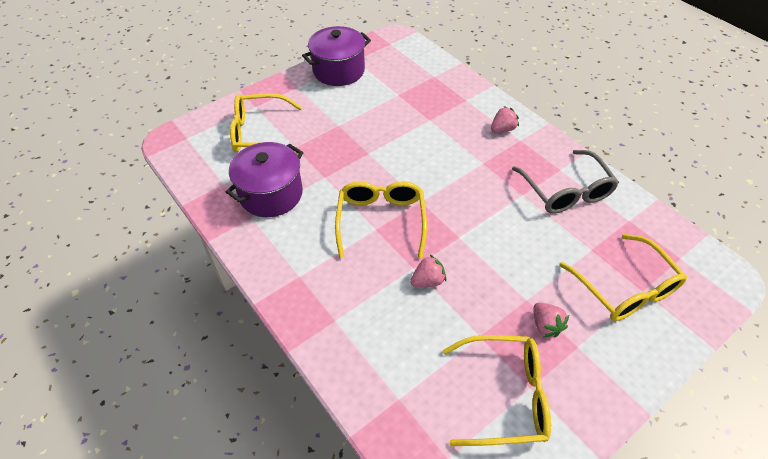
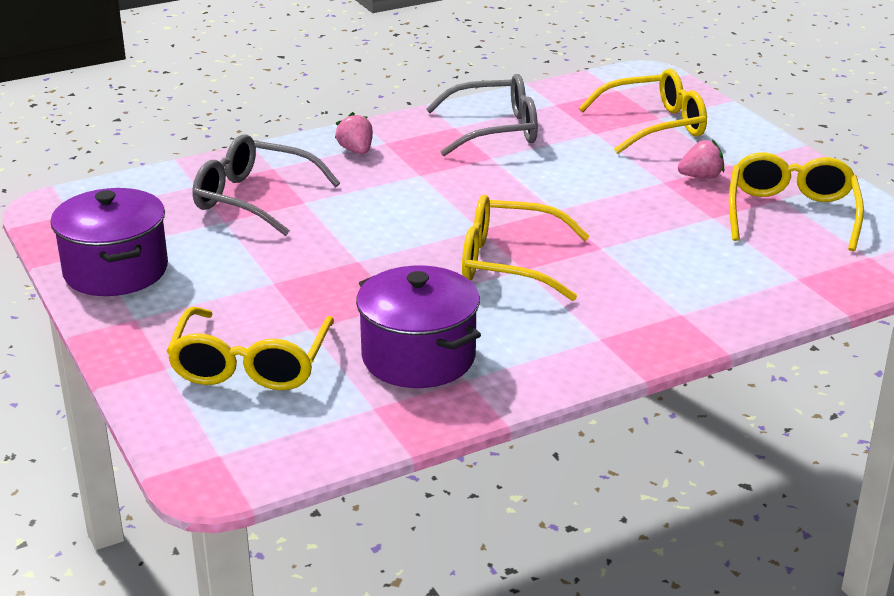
camera: 80 degrees left, 20 degrees down
pink strawberry [410,254,446,287] -> none
none -> grey glasses [192,135,340,236]

